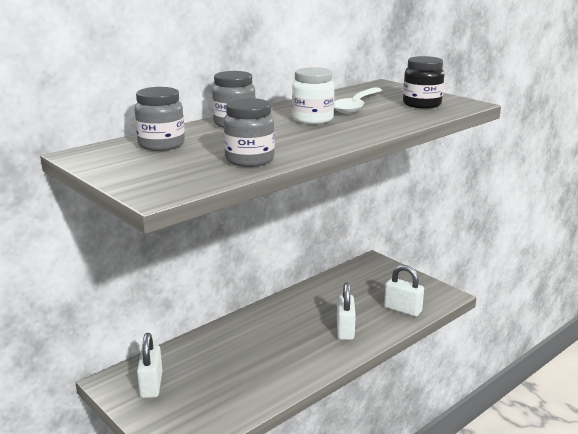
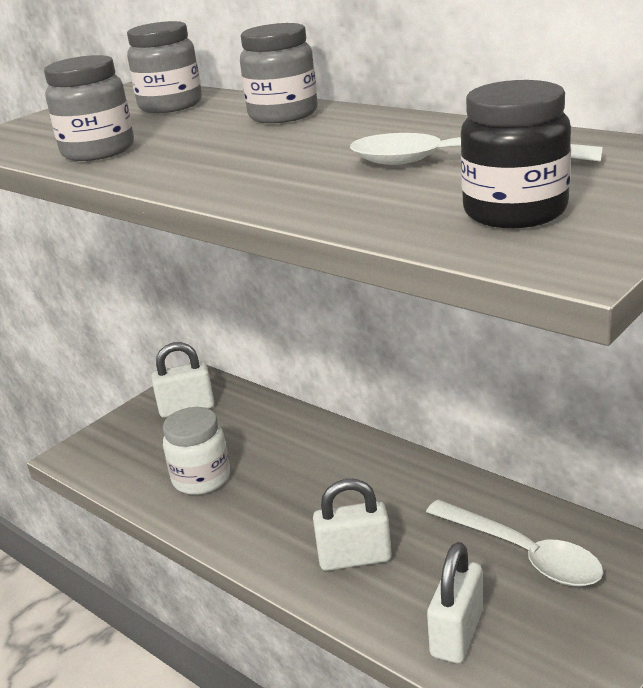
camera: 85 degrees right, 5 degrees up
white jar [292,67,335,124] -> white jar moved to [163,407,230,495]
none -> white spoon [426,499,604,586]

